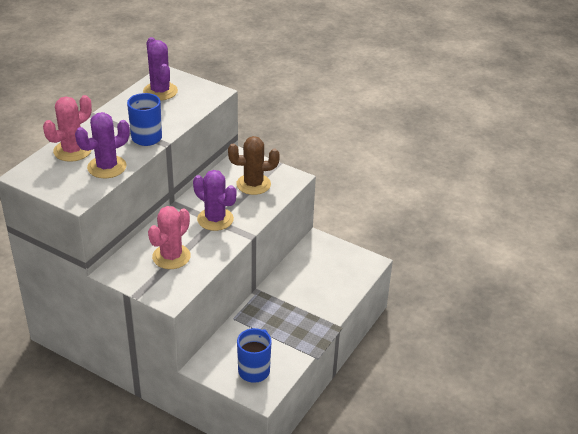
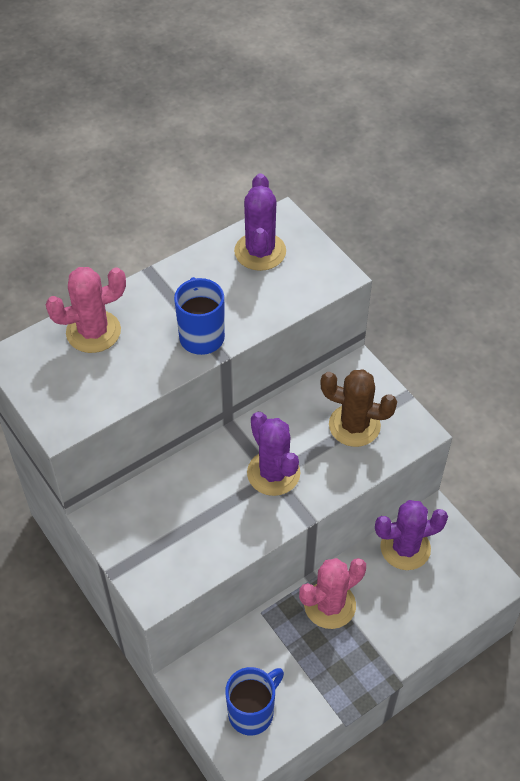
camera: 25 degrees right, 15 degrees up
purple cactus [75,112,130,178] -> purple cactus moved to [375,500,448,570]
pink cactus [148,206,191,269] -> pink cactus moved to [299,558,366,629]

